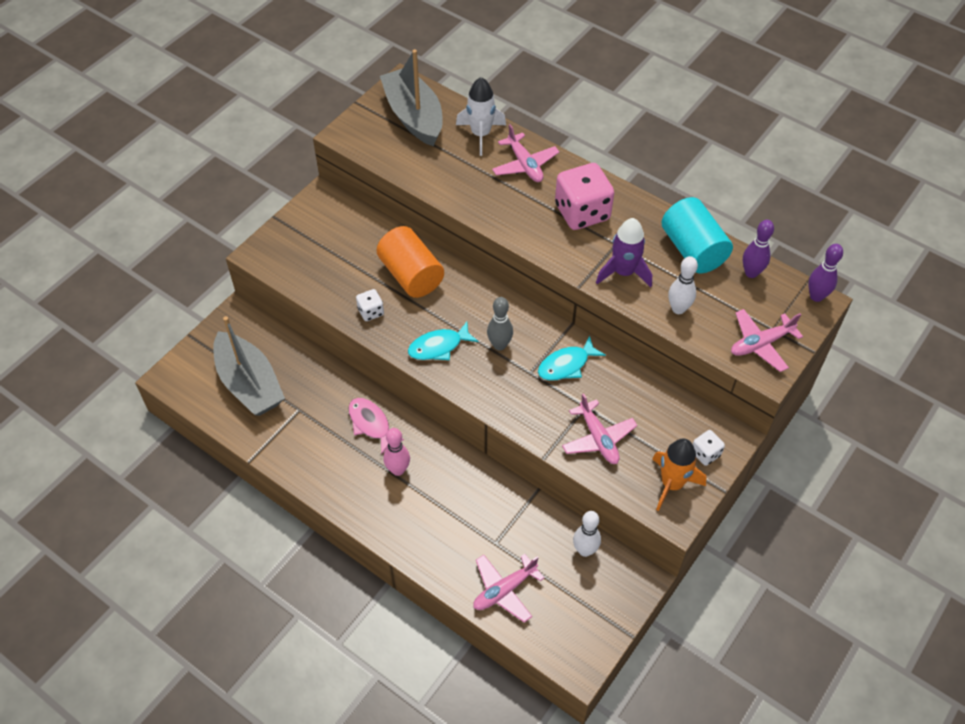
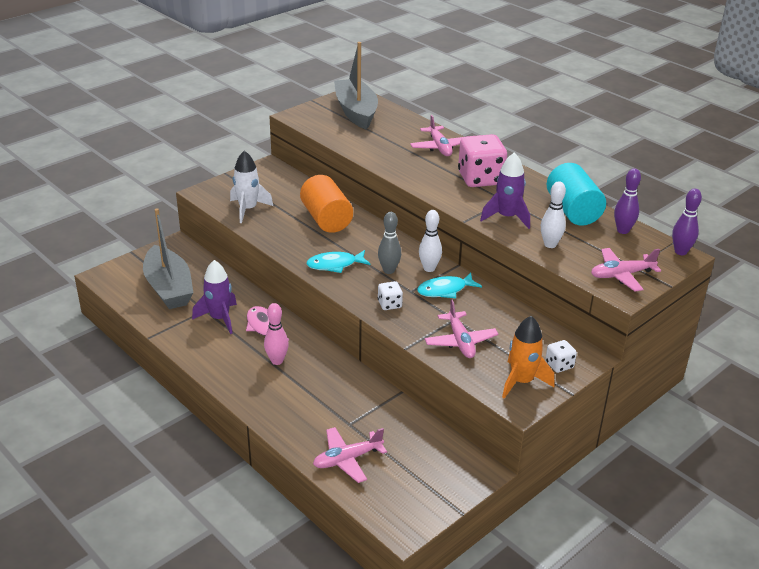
camera: 10 degrees right, 20 degrees down
white dice [356,289,384,321] -> white dice moved to [378,281,403,310]
white rocket [456,77,506,156] -> white rocket moved to [230,151,273,223]
white bowling pin [573,511,601,557] -> white bowling pin moved to [419,210,442,272]
none -> purple rocket [192,260,237,334]

